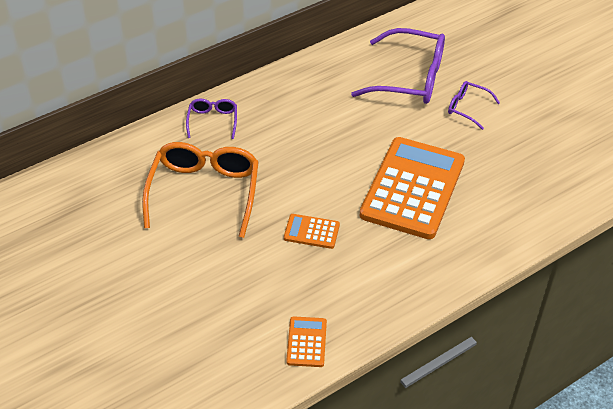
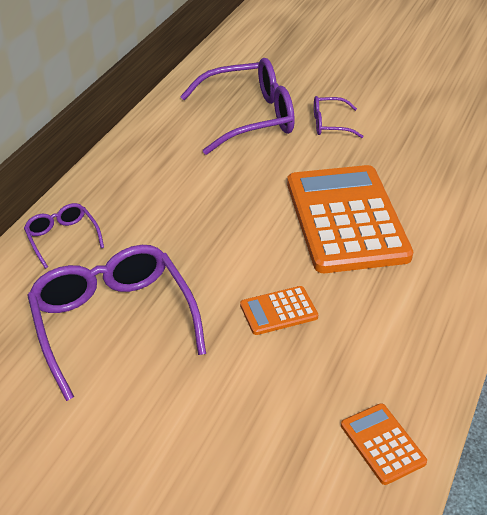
camera: 30 degrees left, 5 degrees down
orange glasses [142,142,259,238] -> purple glasses [27,245,206,401]

